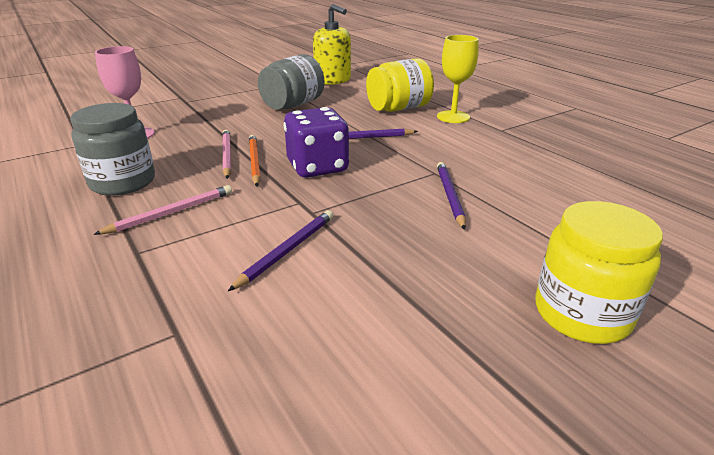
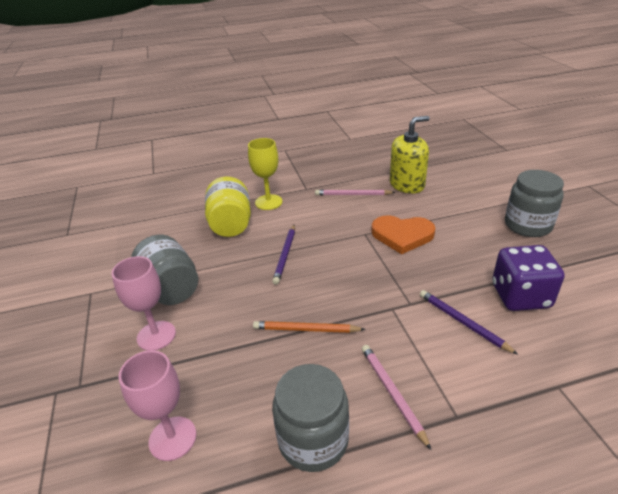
camera: 70 degrees left, 5 degrees up
pink pencil [222,130,231,179] -> pink pencil moved to [315,190,396,195]
purple dice [284,107,349,178] -> purple dice moved to [492,245,564,311]
yellow soap dispenser [313,4,351,85] -> yellow soap dispenser moved to [390,116,430,194]
purple pencil [437,162,466,230] -> orange heart [371,215,435,254]
yellow jar [536,201,663,344] -> grey jar [505,170,564,237]
none -> pink goblet [112,256,176,351]

